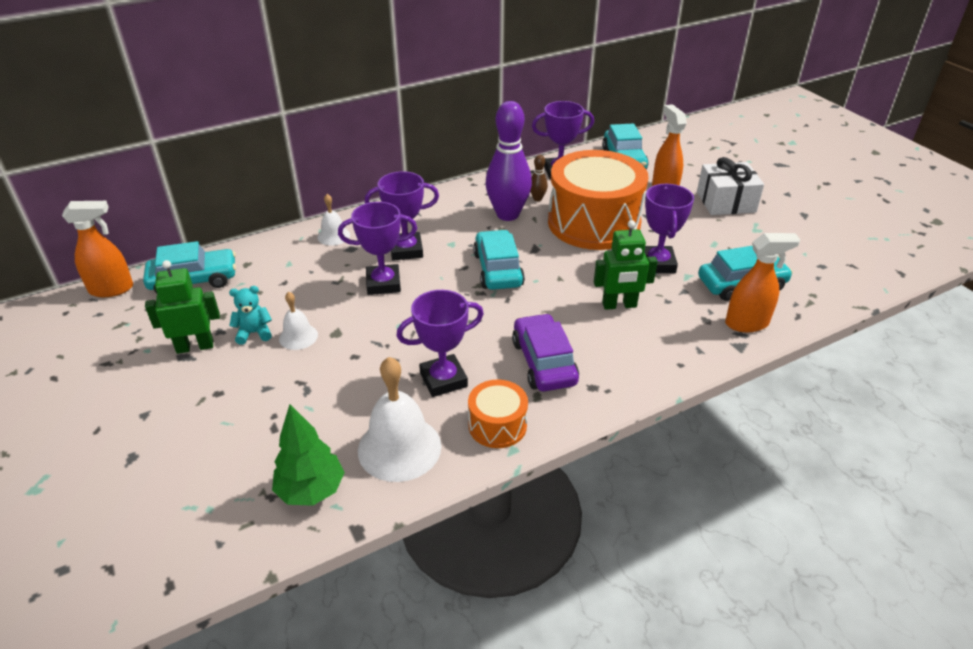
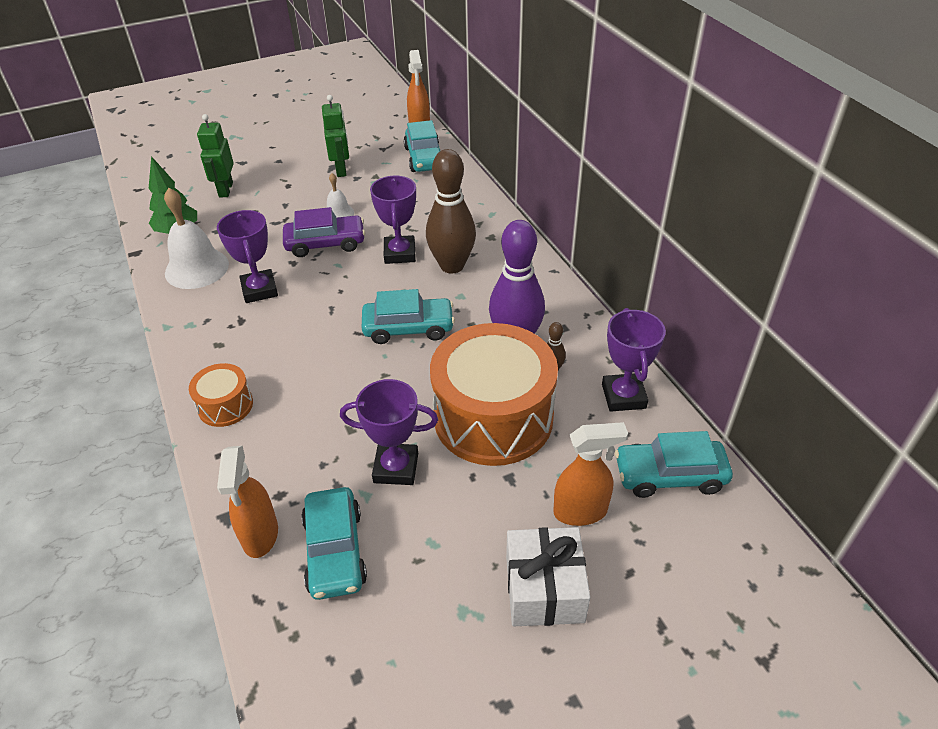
camera: 95 degrees right, 5 degrees up
turquoise teddy bear [229,286,272,345] -> none
white bell [317,194,350,246] -> none
purple trophy [365,171,439,261] -> brown bowling pin [426,149,476,273]
orange drum [468,379,528,448] -> orange drum moved to [189,363,253,427]
purple car [512,313,579,391] -> purple car moved to [283,207,365,257]
green robot [594,220,658,310] -> green robot moved to [197,114,234,197]

